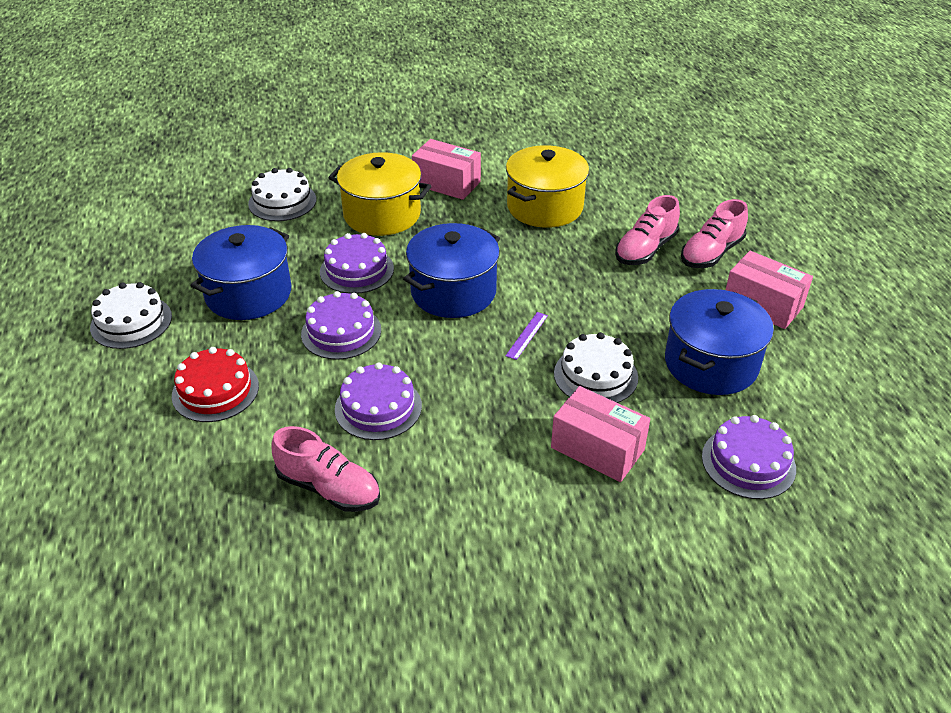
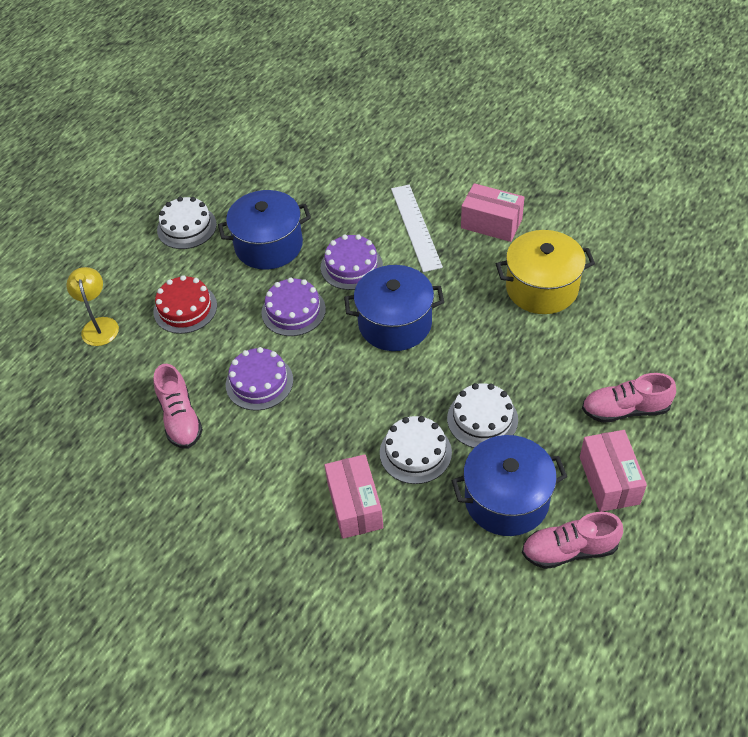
camera: 45 degrees right, 10 degrees up
white cake [248,168,316,221] -> white cake moved to [447,383,518,448]
yellow pot [328,152,431,236] -> white ruler [391,185,443,272]
pink box [412,139,481,200] -> pink box turned 45 degrees counterclockwise [461,183,524,242]
purple ruler [505,312,548,360] -> none
pink shoe [615,195,680,265] -> pink shoe moved to [522,512,623,569]
purple cake [702,415,796,499] -> none
none -> yellow lamp [66,267,119,346]

